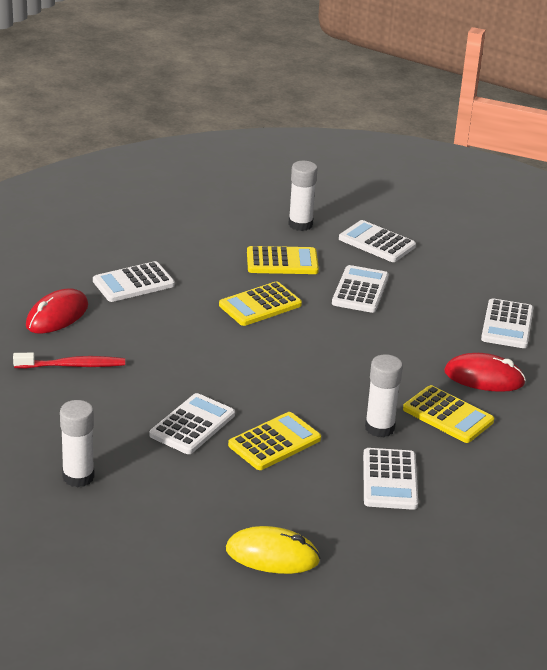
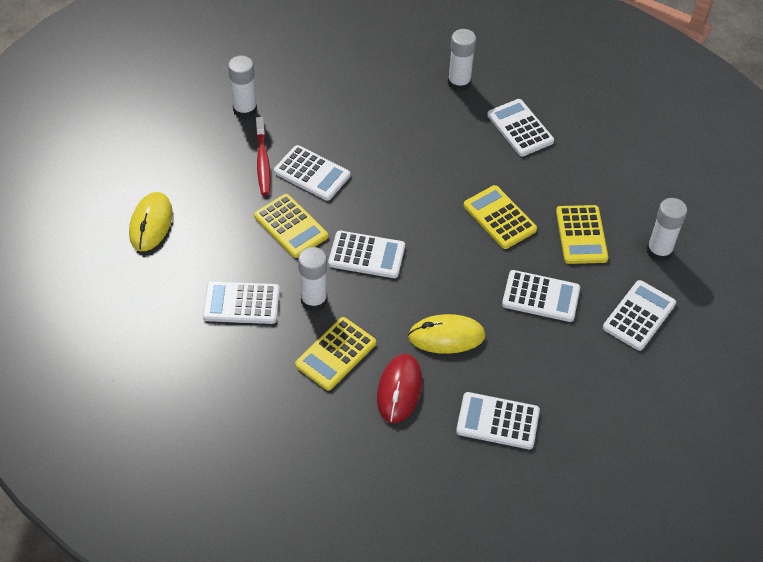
camera: 90 degrees right, 20 degrees up
red toothbrush [13,353,125,369] -> red toothbrush moved to [256,117,271,195]
red mouse [26,288,88,334] -> white glue stick [448,29,476,92]
none -> white calculator [328,231,405,278]
none -> yellow mouse [408,314,485,354]

